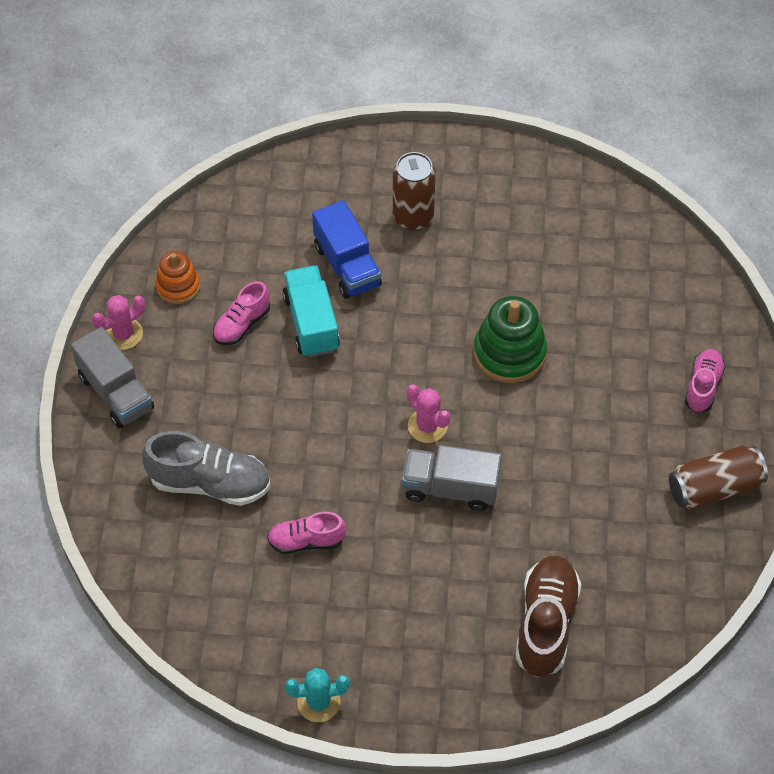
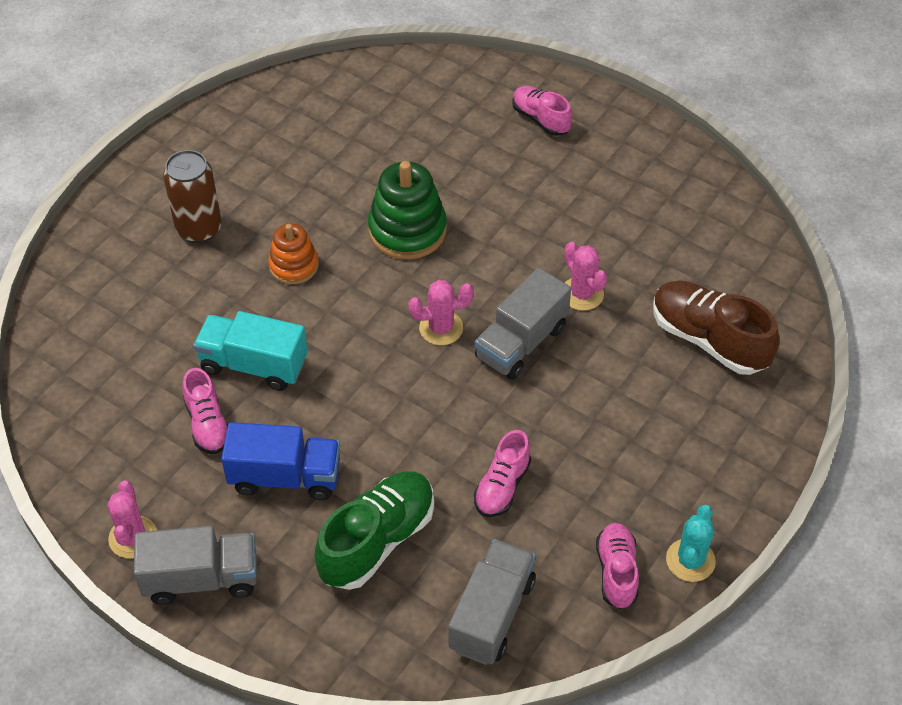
camera: 60 degrees left, 5 degrees down
grey shoe [142,431,270,506] -> green shoe [314,471,434,590]
orange stacking toy [155,251,200,304] -> orange stacking toy moved to [268,223,319,284]
blue truck [312,200,382,299] -> blue truck moved to [221,422,340,500]
brown can [669,446,768,509] -> none
none -> grey truck [448,539,536,665]
none -> pink cactus [565,242,607,311]
none -> pink shoe [596,523,639,609]

